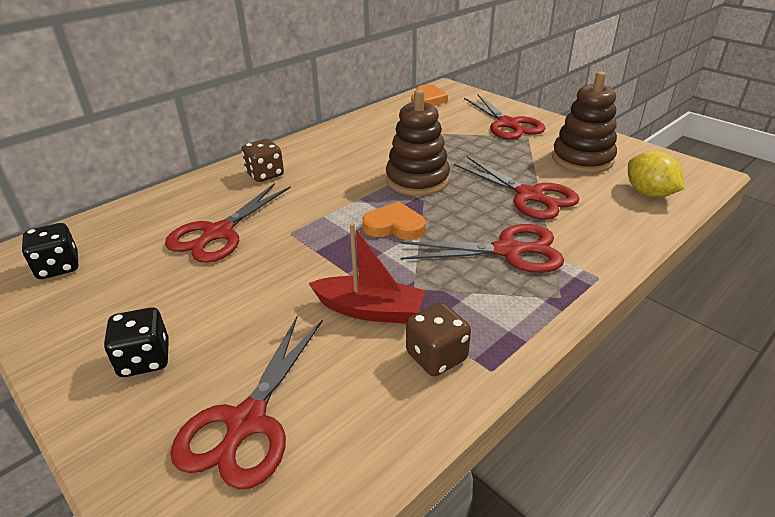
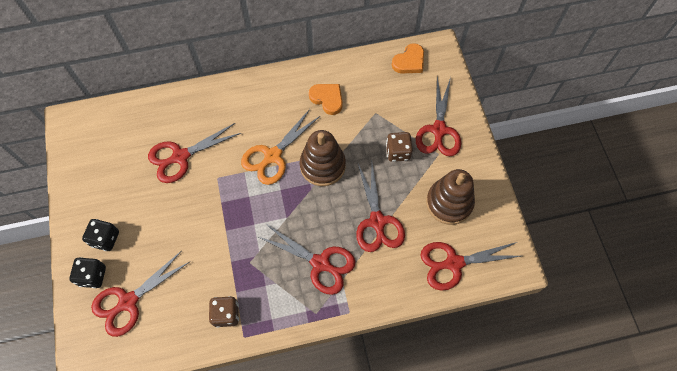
camera: 30 degrees right, 30 degrees up
black dice [22,223,78,279] -> black dice moved to [70,257,106,288]
brown dice [241,139,284,182] -> brown dice moved to [386,132,413,162]
red boat [308,223,425,324] -> none
orange heart [362,202,426,240] -> orange heart moved to [309,84,343,115]
yellow lemon [628,151,684,198] -> red scissors [421,242,521,291]
none -> orange scissors [241,109,320,185]

